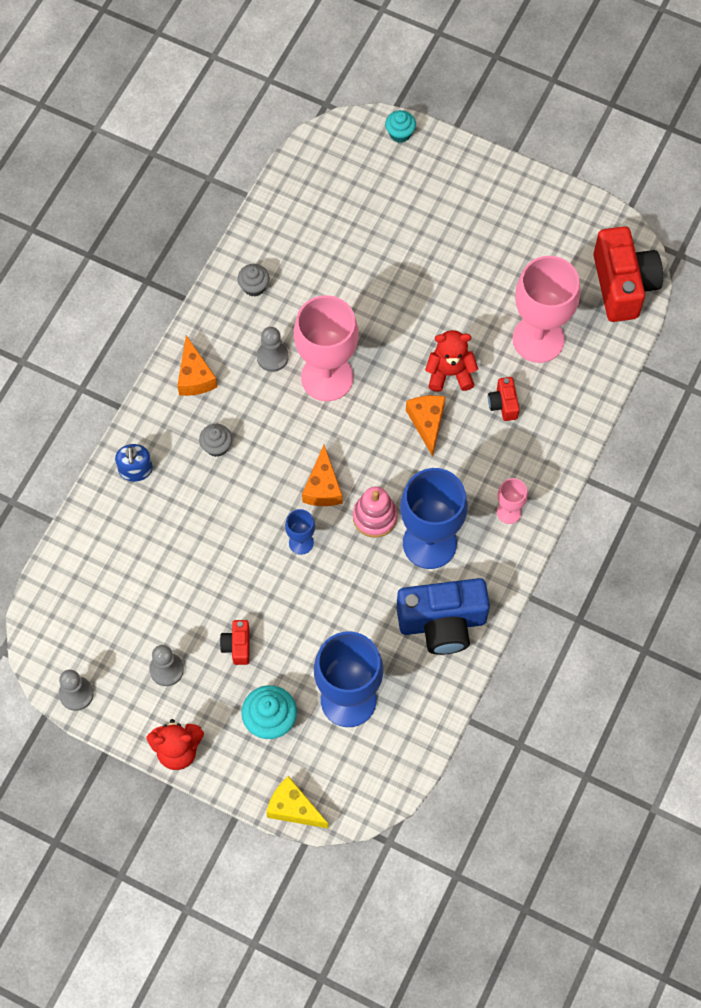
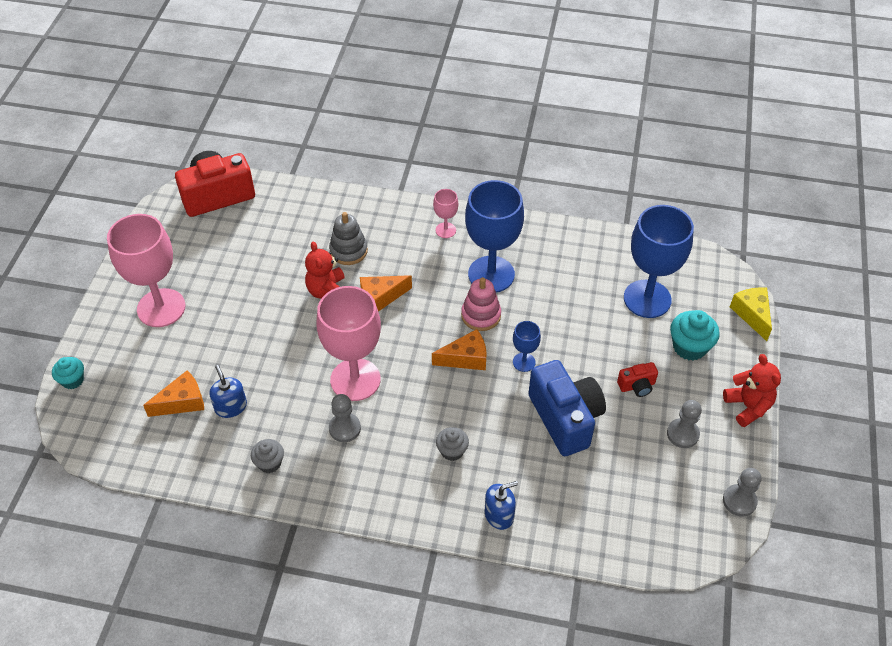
camera: 105 degrees left, 15 degrees down
orange cheese [177,335,217,396] -> orange cheese moved to [143,371,204,417]
yellow cheese [266,776,329,829] -> yellow cheese turned 150 degrees clockwise [730,287,772,341]
blue camera [397,578,490,655] -> blue camera moved to [528,360,606,456]
red camera [488,377,520,421] -> grey stacking toy [329,212,368,265]
pink goblet [513,256,580,363] -> pink goblet moved to [107,214,185,327]
none -> blue soap dispenser [209,365,247,418]

